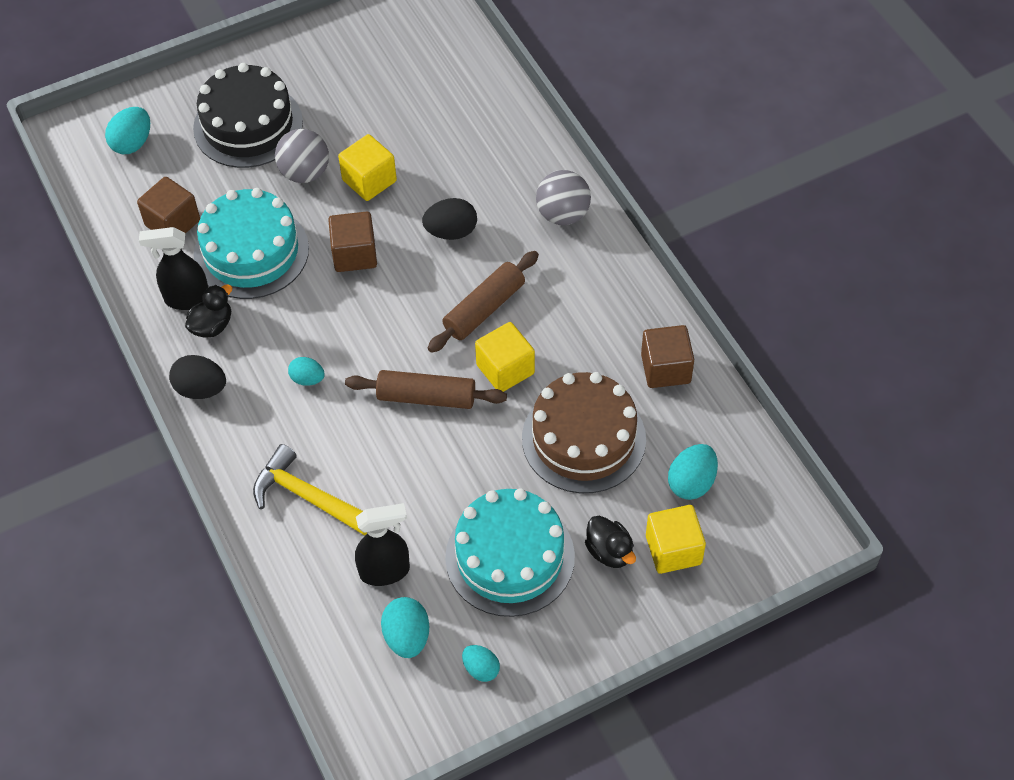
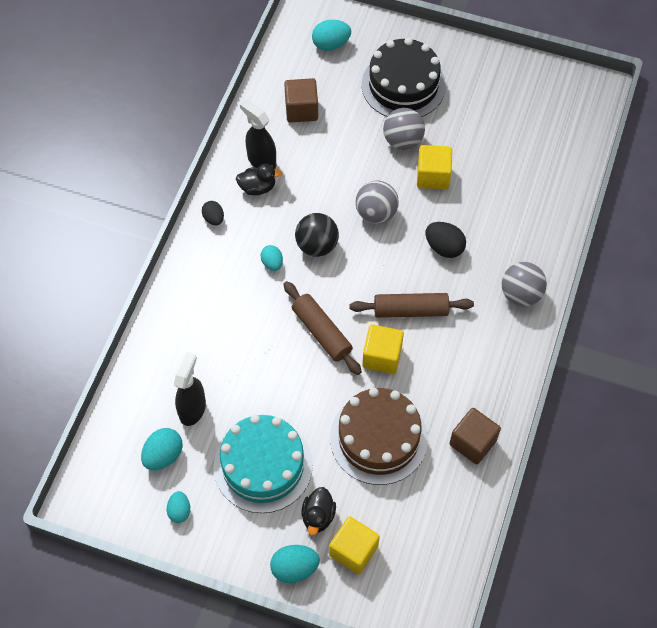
camera: 45 degrees right, 5 degrees up
black egg [169,355,226,399] -> black egg [202,201,224,225], size x0.65
turquoise cake [194,188,309,299] -> none
yellow hammer [253,444,367,536] -> none
brown cube [328,212,377,272] -> grey ball [356,181,399,224]
black spray bottle [355,503,410,586] -> black spray bottle turned 105 degrees counterclockwise [174,352,206,426]
turquoise egg [668,444,718,500] -> turquoise egg moved to [270,545,320,583]
none -> black ball [295,213,339,257]

